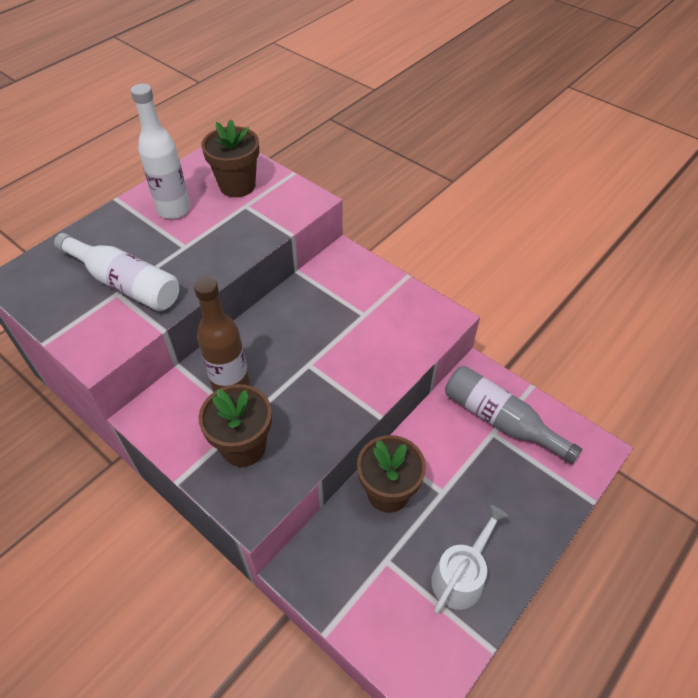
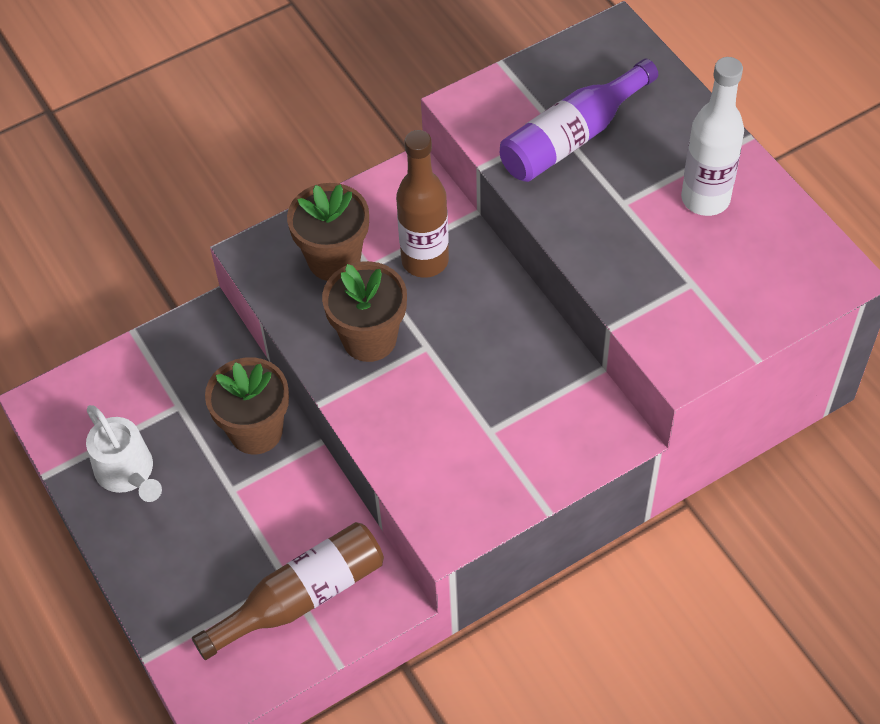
camera: 110 degrees right, 5 degrees up
white bottle [54,233,179,311] -> purple bottle [500,59,658,182]
brown flower pot [201,119,259,197] -> brown flower pot moved to [322,261,407,362]
grey bottle [445,366,582,465] -> brown bottle [192,522,384,660]

